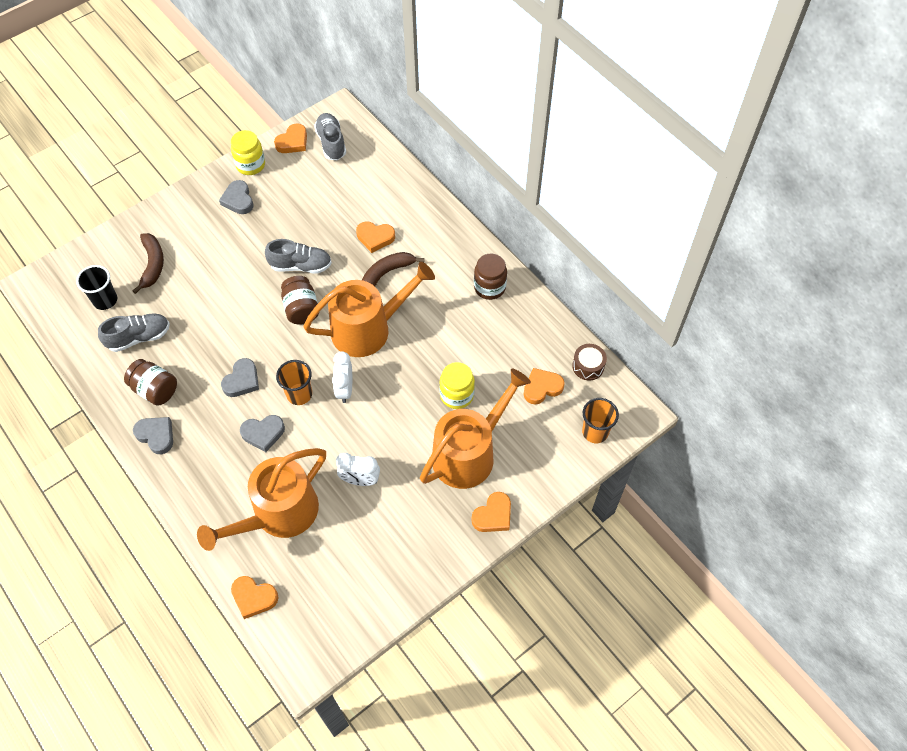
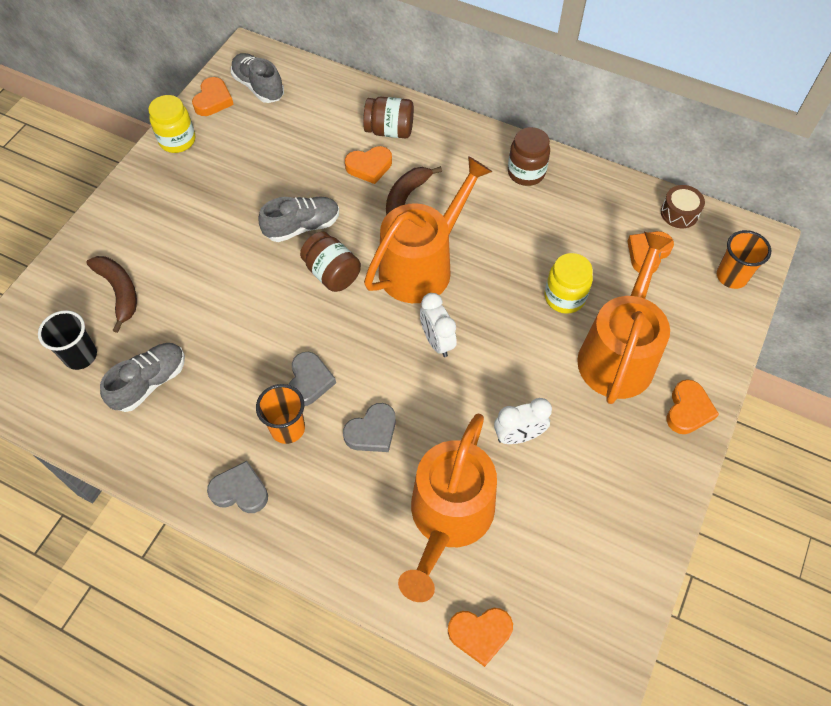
camera: 25 degrees left, 0 degrees up
brown jar [124,359,177,406] -> brown jar moved to [363,97,414,139]
grey heart [219,180,253,214] -> none
orange cup [276,360,312,405] -> orange cup moved to [256,384,305,444]

